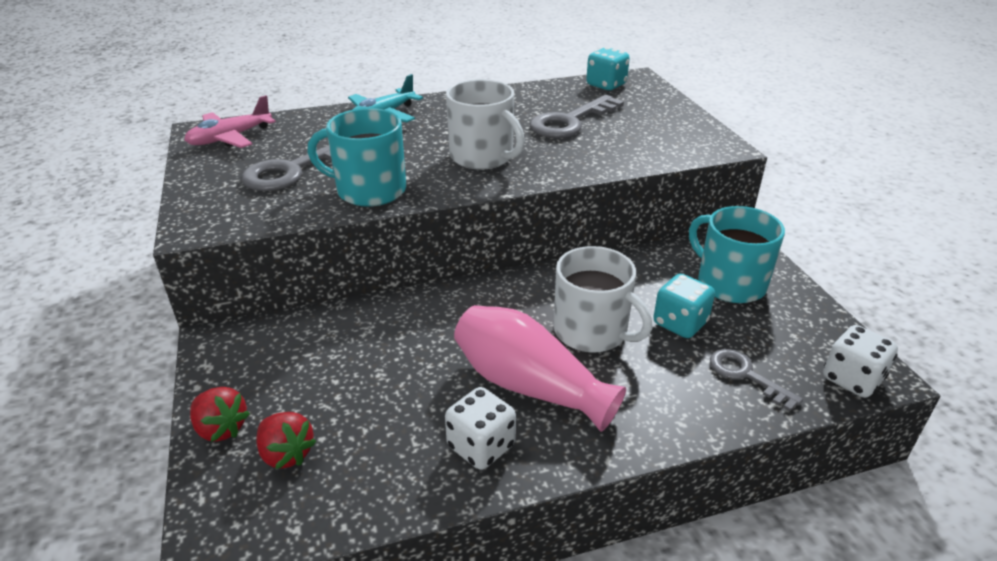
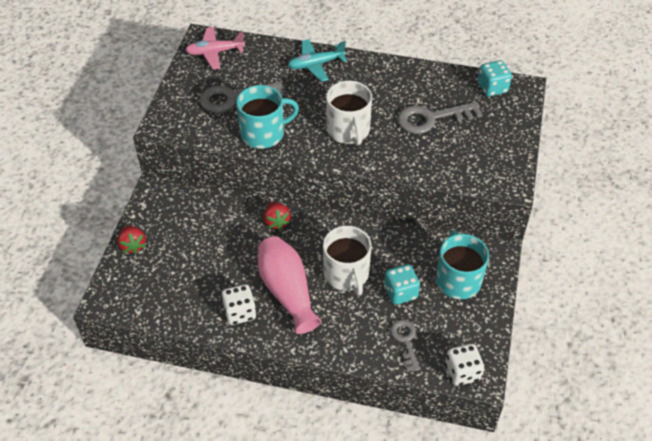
camera: 30 degrees right, 15 degrees up
red strawberry [256,412,316,469] -> red strawberry moved to [264,202,291,230]
turquoise mug [307,108,406,207] -> turquoise mug turned 120 degrees clockwise [236,85,299,148]

